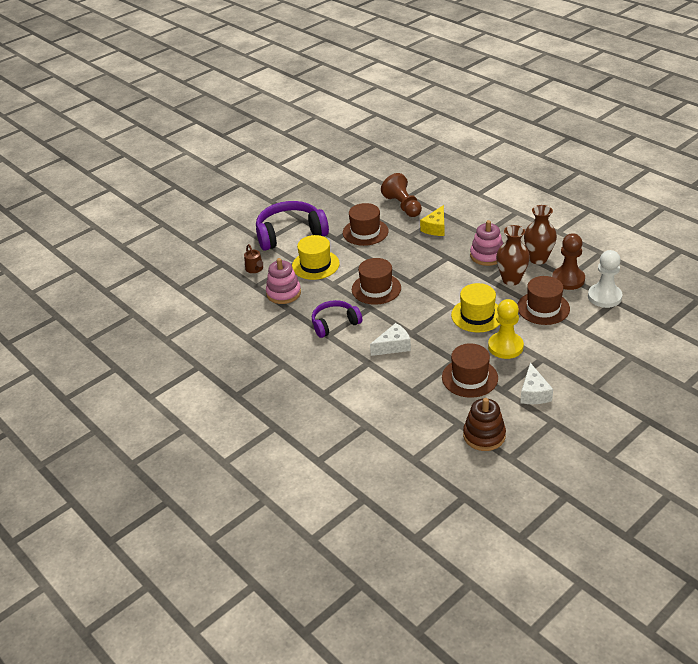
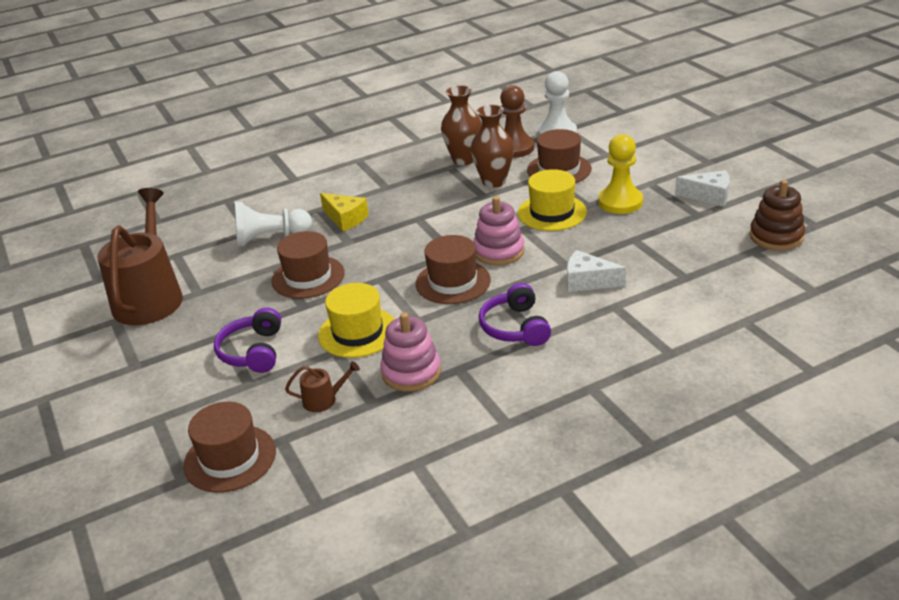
camera: 75 degrees left, 5 degrees down
purple headphones [256,201,329,251] -> purple headphones [214,307,281,373], size x0.60
white cheese [370,323,411,356] -> white cheese turned 60 degrees counterclockwise [567,250,626,292]
brown pawn [381,173,422,217] -> white pawn [235,202,312,247]
brown hat [442,343,498,398] -> brown hat moved to [183,402,276,493]
pink stacking toy [470,220,503,266] -> pink stacking toy moved to [473,196,525,265]
none -> brown watering can [97,188,183,325]

